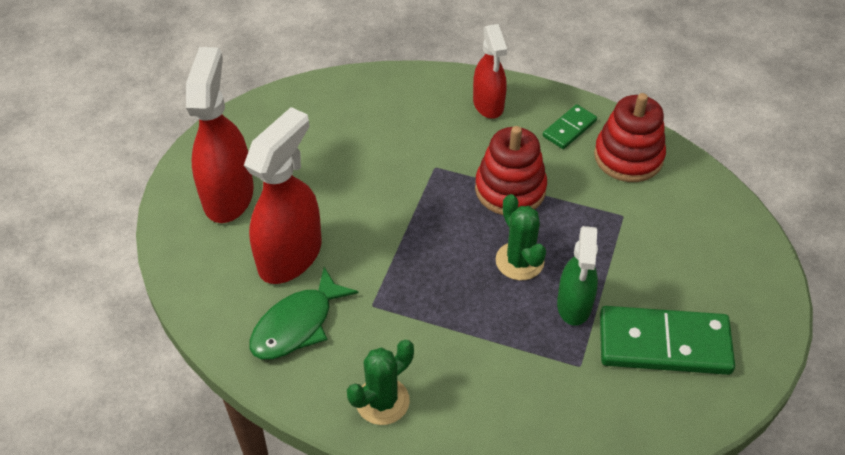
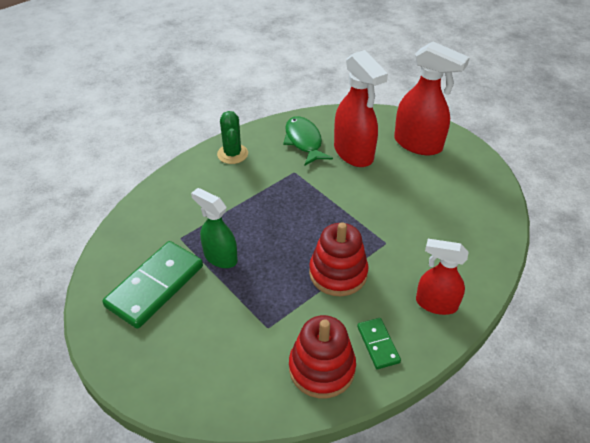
camera: 120 degrees right, 5 degrees down
green cactus [495,194,546,280] -> none

